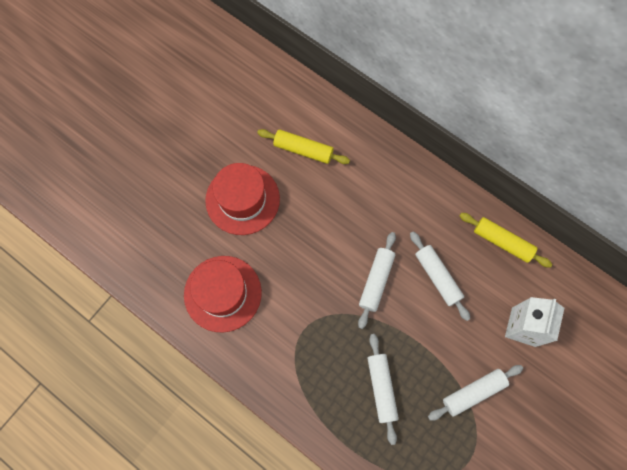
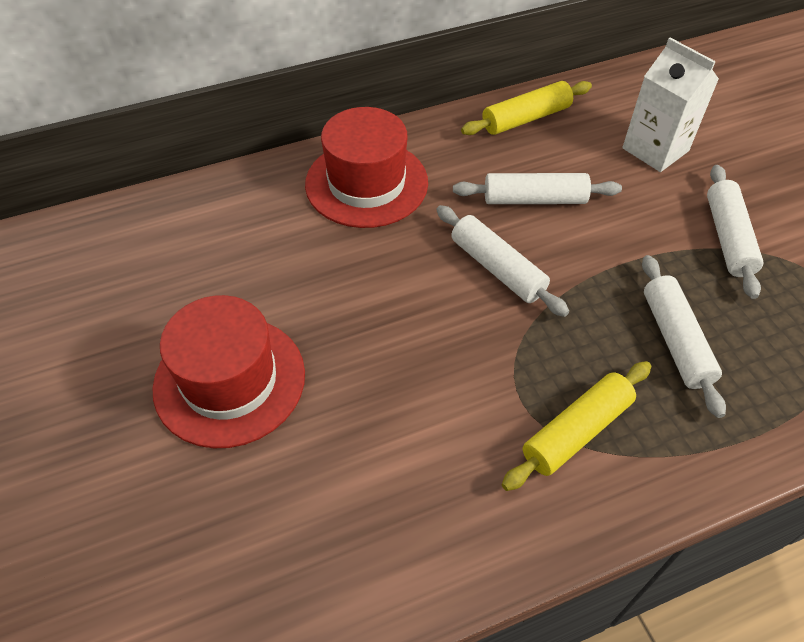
camera: 60 degrees left, 20 degrees down
red hat [184,256,262,332] -> red hat moved to [305,107,428,228]
yellow rolling pin [257,129,350,164] -> yellow rolling pin moved to [502,361,651,491]
white rolling pin [367,334,399,445] -> white rolling pin turned 60 degrees clockwise [642,255,726,418]

